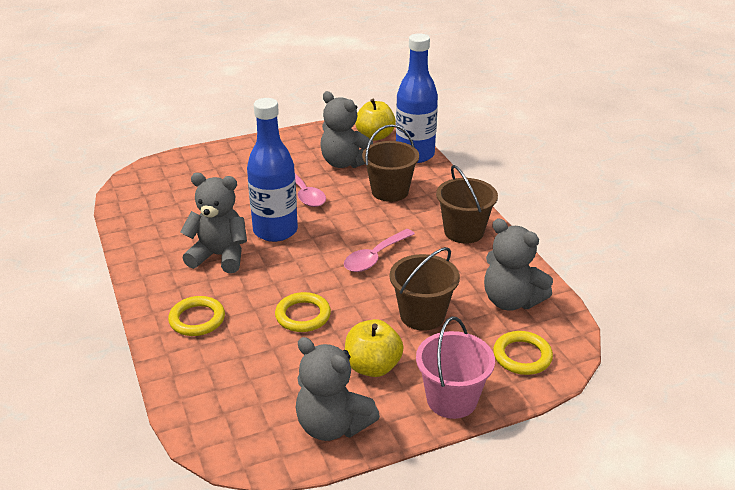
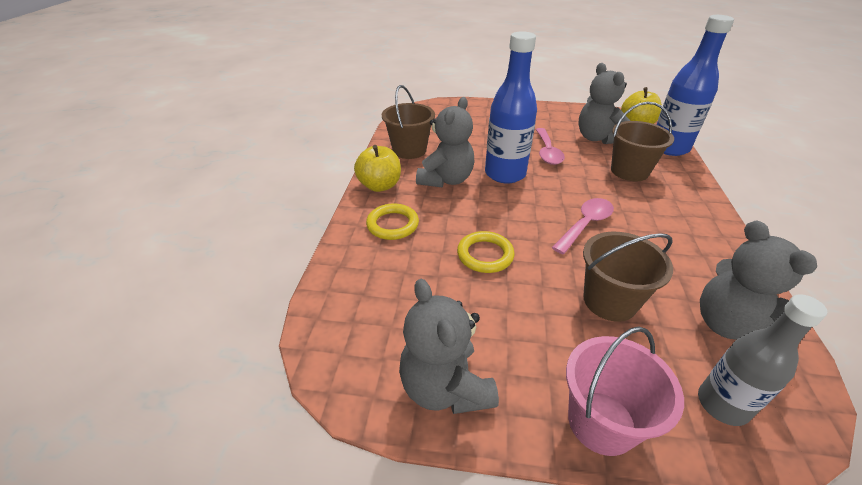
camera: 30 degrees right, 5 degrees up
grey teddy bear [180,173,247,273] -> grey teddy bear turned 75 degrees clockwise [416,97,475,188]
pink spoon [344,229,415,272] -> pink spoon turned 150 degrees clockwise [552,198,614,254]
yellow apple [345,319,404,377] -> yellow apple moved to [354,145,401,192]
brown bucket [436,165,498,244] -> brown bucket moved to [382,85,435,159]
yellow ring [493,331,553,375] -> grey bottle [698,294,827,426]

